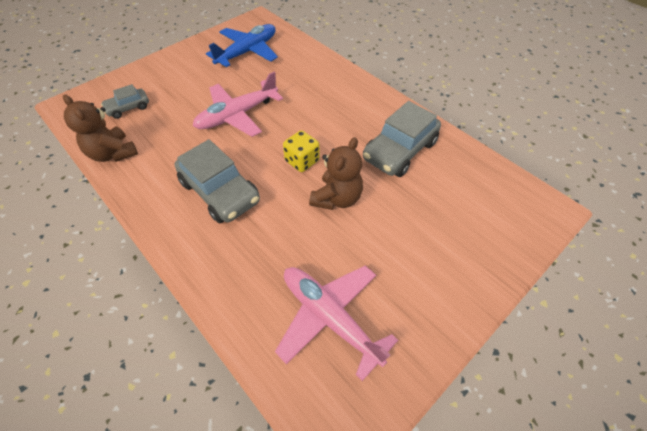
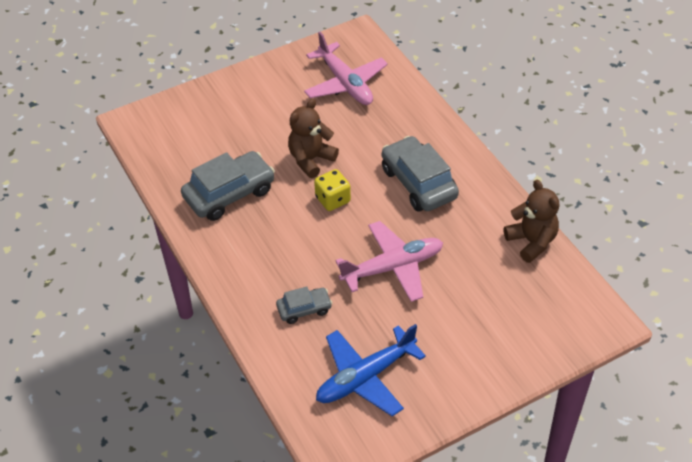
camera: 165 degrees left, 5 degrees down
grey car [101,84,149,119] -> grey car moved to [276,287,332,324]

